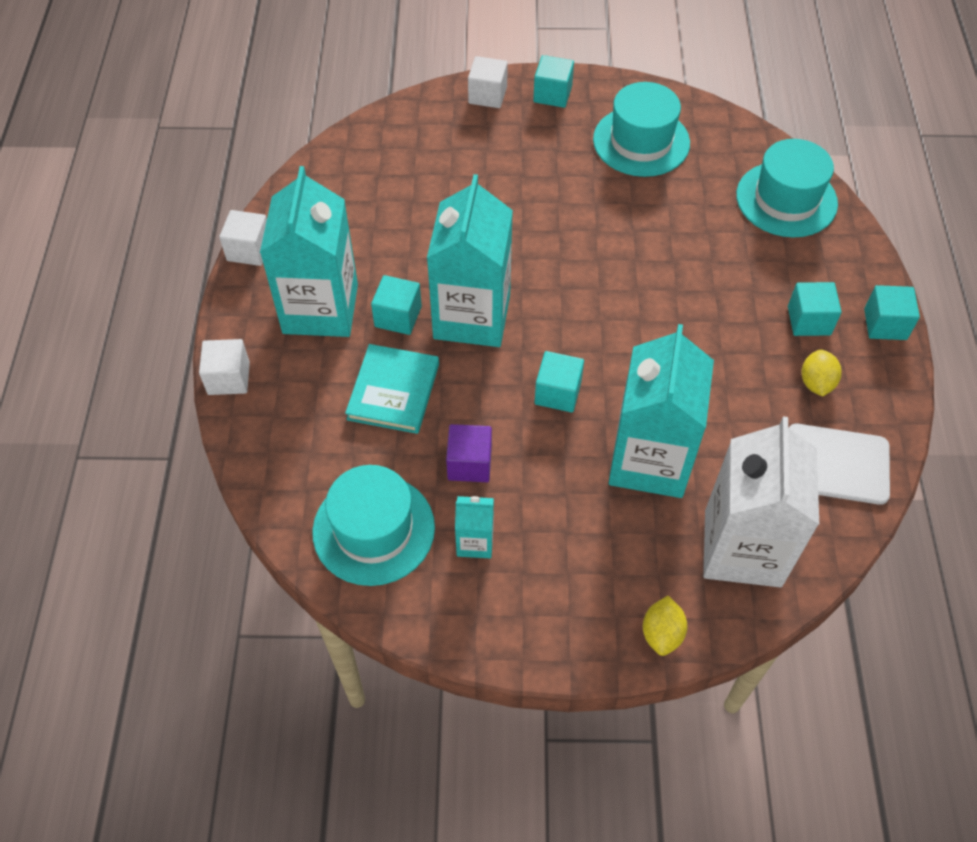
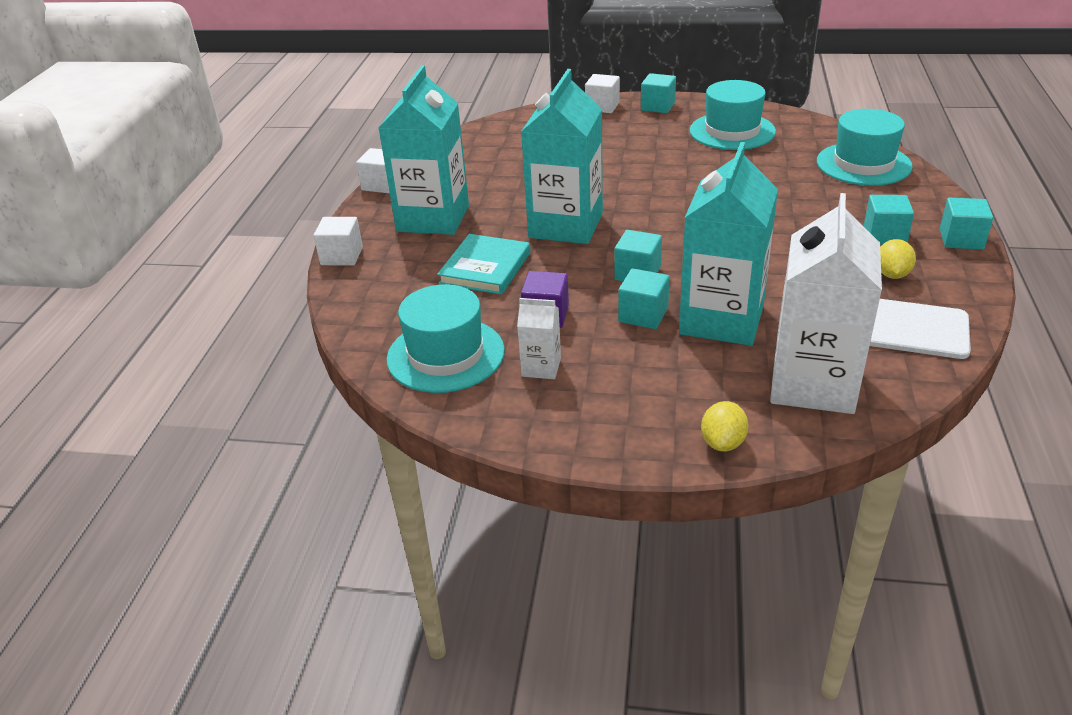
camera: 10 degrees right, 20 degrees down
turquoise cube [371,275,422,335] -> turquoise cube moved to [618,268,670,329]
turquoise carton [455,496,494,558] -> white carton [517,298,561,379]

